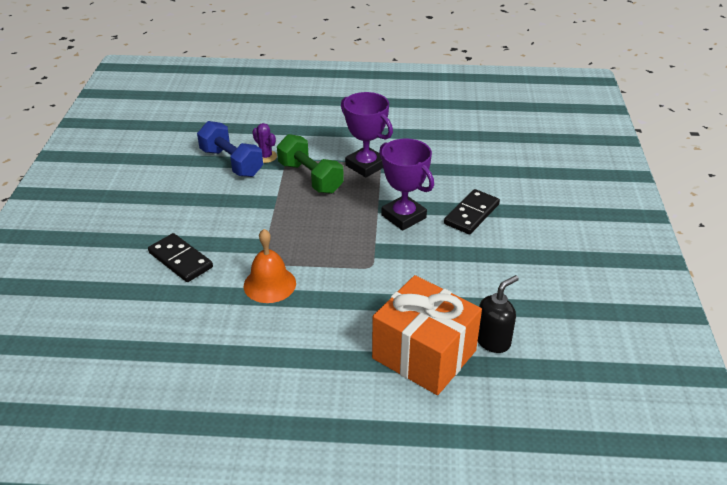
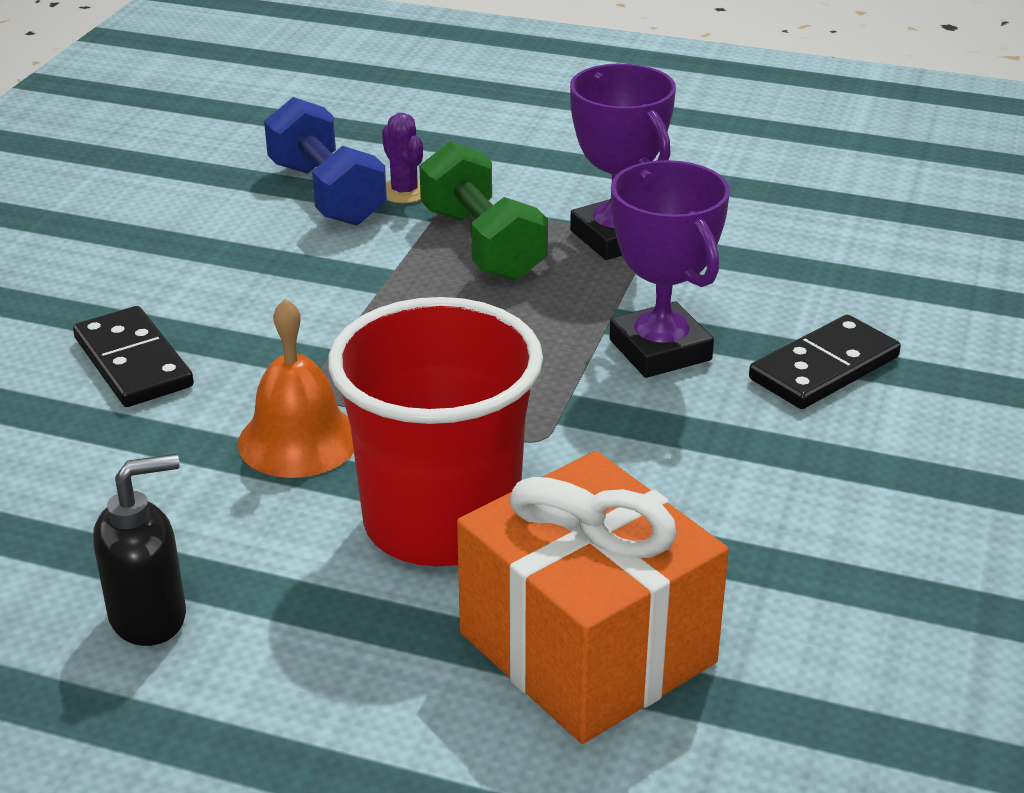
camera: 15 degrees right, 5 degrees down
black soap dispenser [478,275,519,353] -> black soap dispenser moved to [93,454,186,646]
none -> red cup [328,297,543,566]

